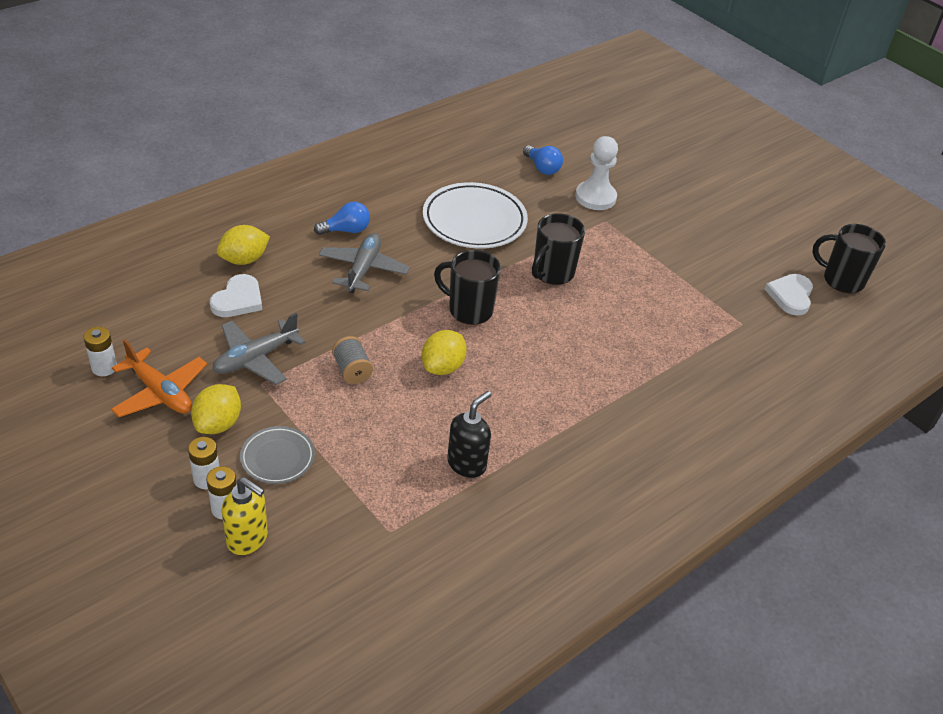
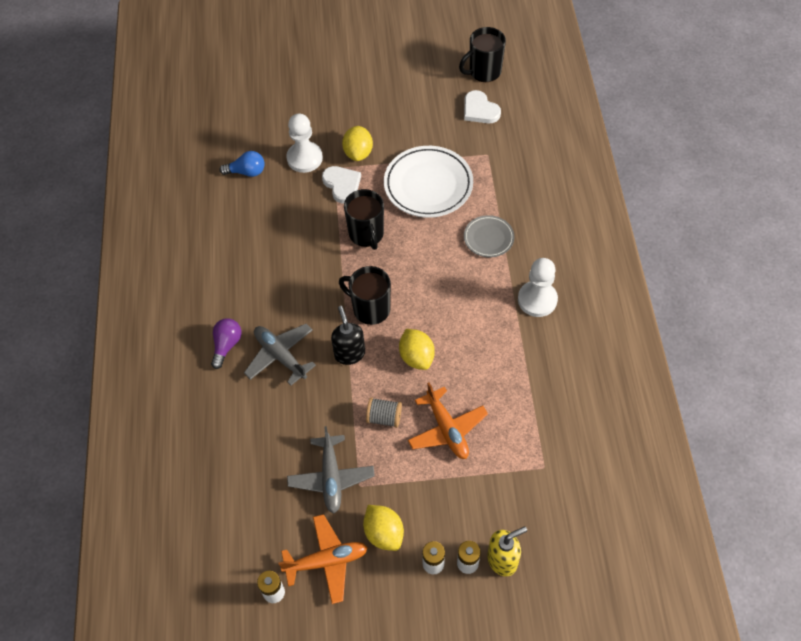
camera: 50 degrees left, 15 degrees up
white heart [210,274,262,317] -> white heart moved to [322,166,361,203]
yellow lemon [217,225,270,265] -> yellow lemon moved to [342,126,373,161]
grey plate [240,426,315,484] -> grey plate moved to [464,215,514,257]
blue light bulb [314,202,370,235] -> purple light bulb [211,318,242,369]
white plate [423,182,528,249] -> white plate moved to [384,146,473,218]
black mug [434,250,501,325] -> black mug turned 60 degrees clockwise [339,266,391,325]
black soap dispenser [447,391,492,478] -> black soap dispenser moved to [331,306,365,365]
none -> orange plane [408,383,488,459]
none -> white pawn [518,258,558,317]

